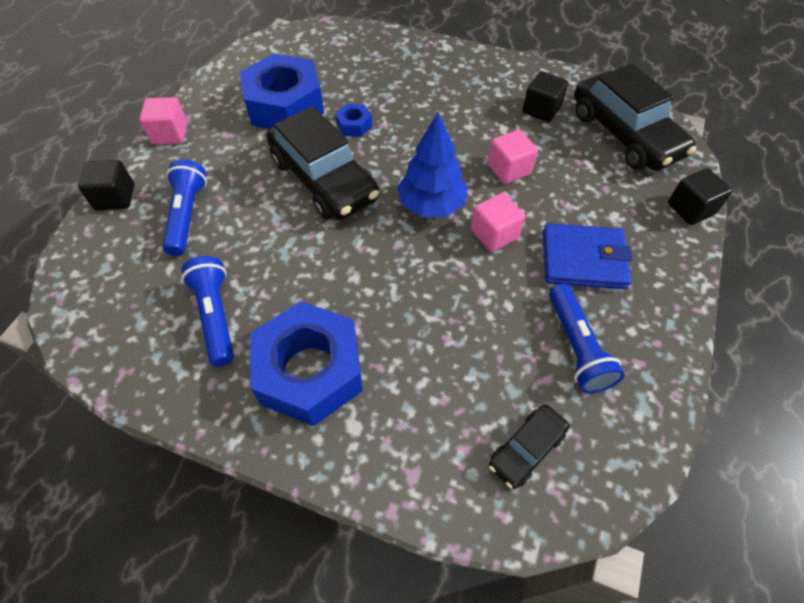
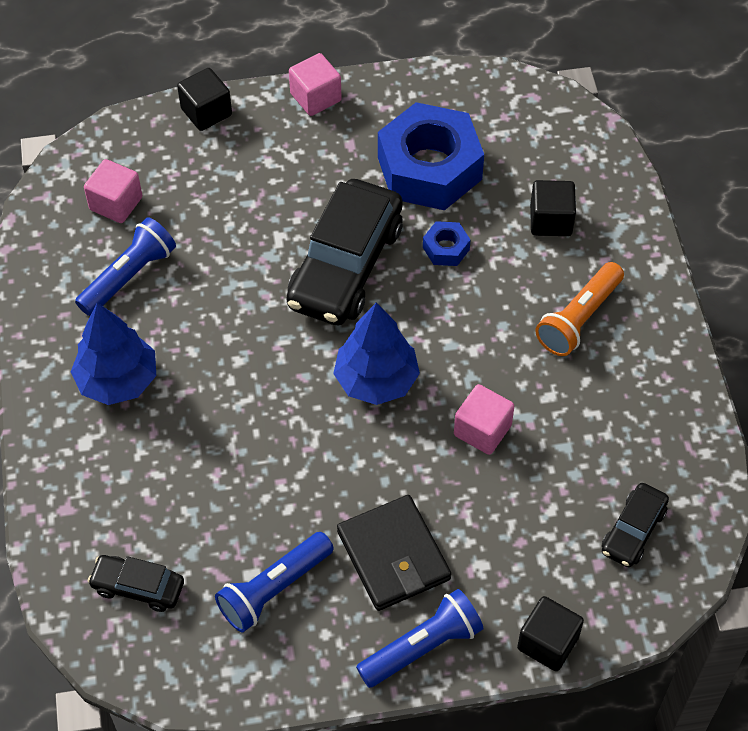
camera: 60 degrees right, 0 degrees up
blue flashlight [162,159,207,256] -> blue flashlight moved to [356,589,483,688]
blue nut [250,301,363,426] -> blue tree [71,303,156,405]
pink cube [471,193,525,252] -> pink cube moved to [84,159,142,223]
black cube [522,71,569,122] -> black cube moved to [530,180,576,236]
blue wallet [543,223,632,289] -> black wallet [337,495,451,611]
black car [574,64,696,171] -> black car [602,483,669,567], size x0.50
none -> orange flashlight [535,262,624,356]

